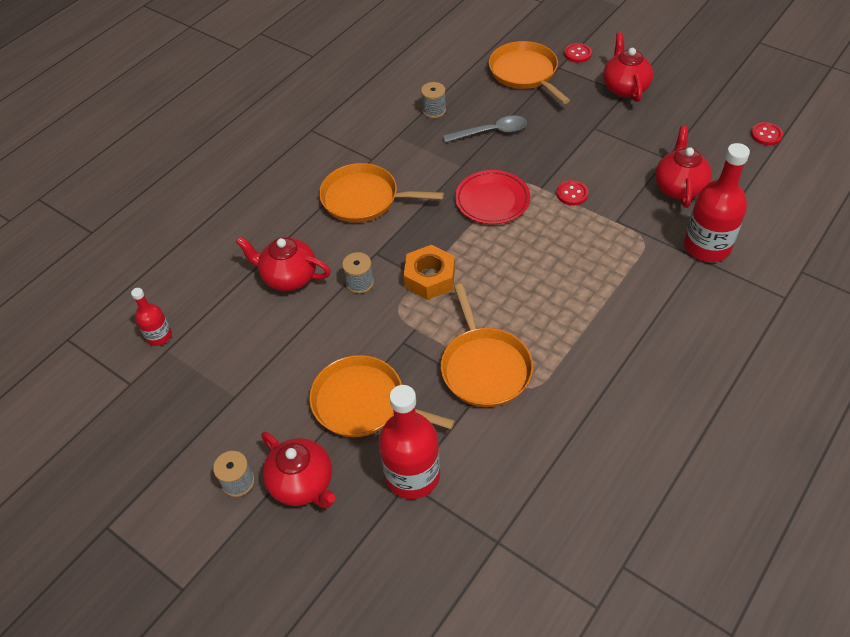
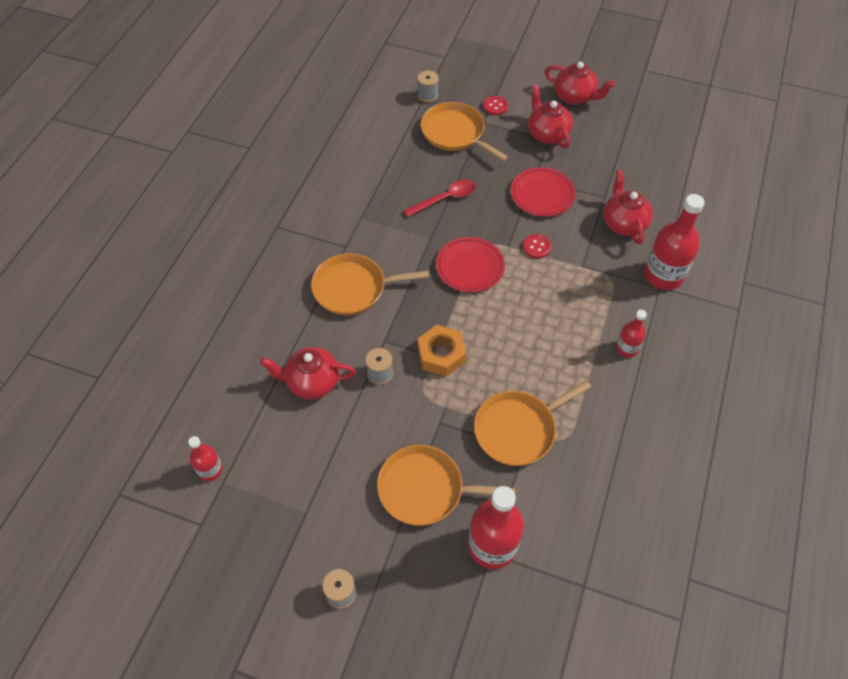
camera: 20 degrees left, 5 degrees up
red teapot [261,432,335,508] -> red teapot moved to [545,62,615,105]
grey spool [421,82,446,118] -> grey spool moved to [417,71,439,102]
orange pan [441,284,533,407] -> orange pan turned 90 degrees clockwise [474,380,591,466]
grey spoon [443,116,527,142] -> red spoon [404,179,476,217]
red button [751,122,783,145] -> none
none -> red plate [511,167,576,217]
none -> red bottle [616,310,647,358]

